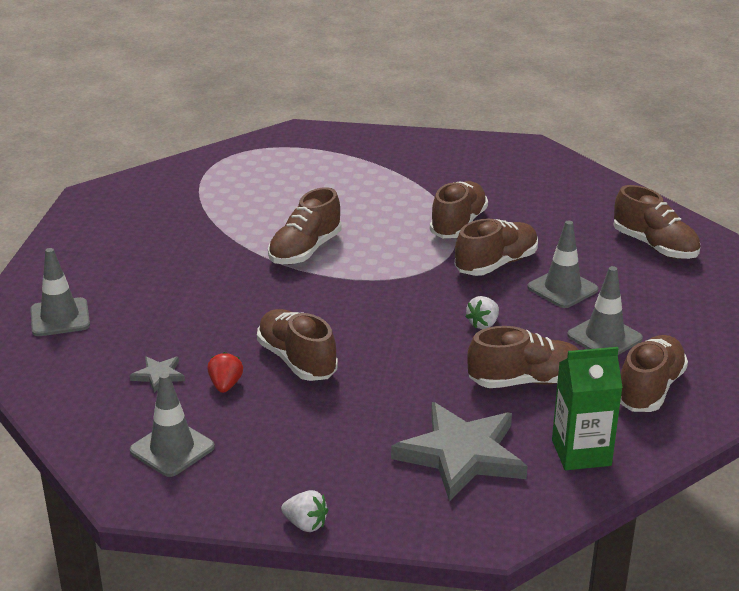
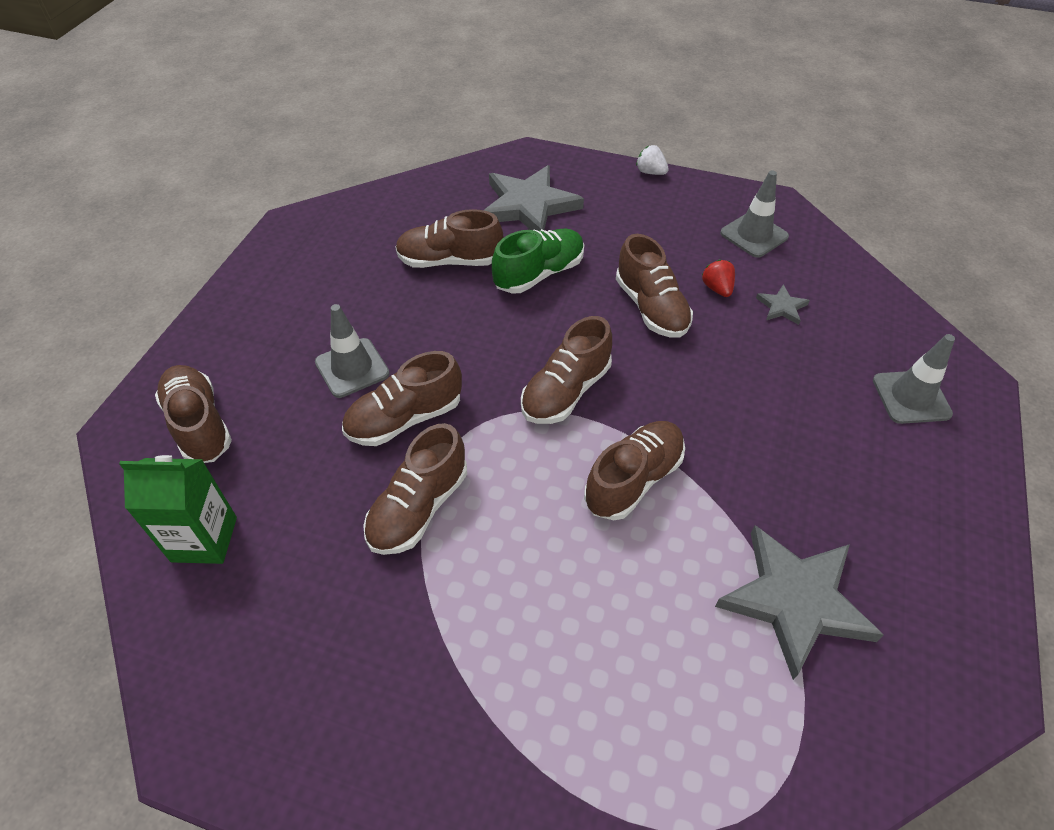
camera: 170 degrees left, 20 degrees up
red strawberry [207,352,243,393] -> red strawberry turned 150 degrees clockwise [702,259,735,297]
white strawberry [465,296,499,329] -> none
green carton [552,347,623,470] -> green carton moved to [119,455,237,564]
grey traffic cone [567,266,643,355] -> none
brown shoe [620,335,688,412] -> brown shoe moved to [521,316,612,424]
none -> green shoe [492,229,584,293]
none -> grey star [715,525,884,680]

